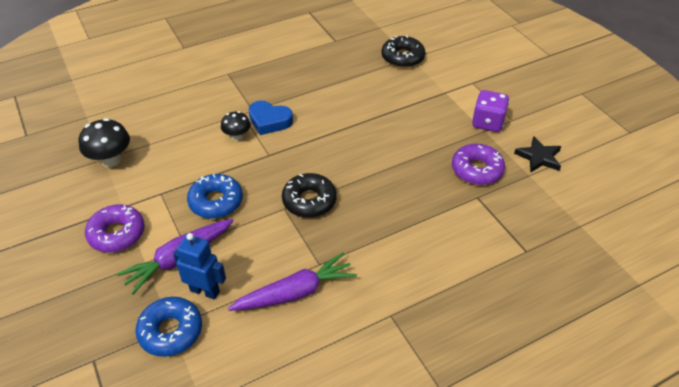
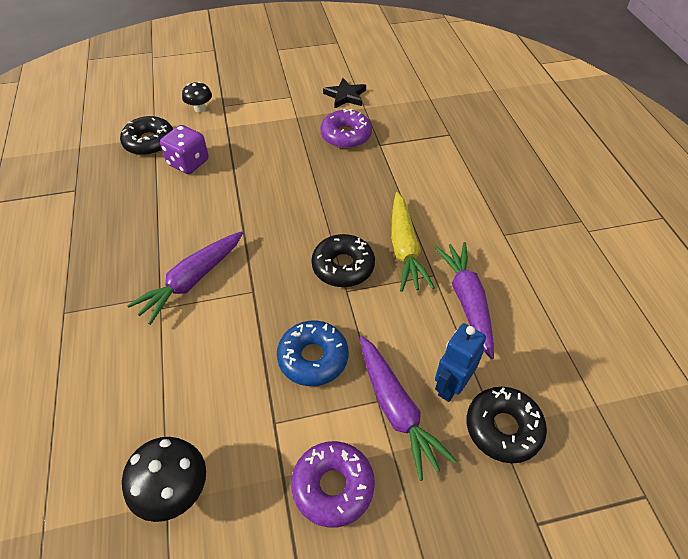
camera: 75 degrees left, 5 degrees up
blue donut [135,297,202,357] -> black donut [467,387,547,463]
black mushroom [221,111,251,141] -> black mushroom moved to [182,82,212,113]
blue heart [248,101,293,135] -> purple carrot [127,231,243,325]
purple dice [472,90,510,132] -> purple dice moved to [160,125,209,174]
none -> yellow carrot [391,192,435,292]

